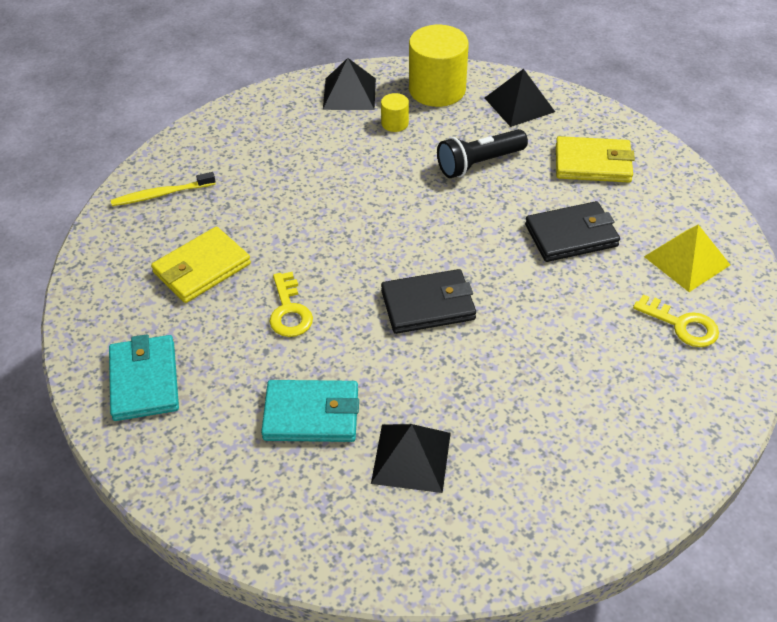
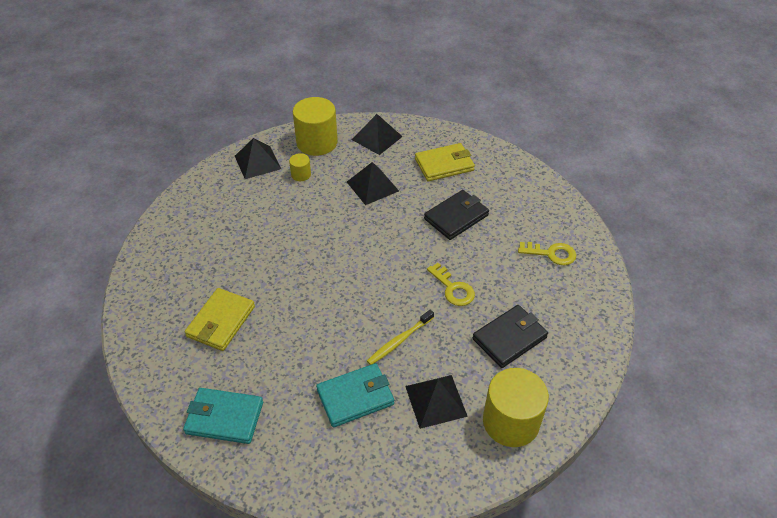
camera: 25 degrees left, 0 degrees up
turquoise wallet [109,334,179,421] -> turquoise wallet turned 45 degrees counterclockwise [183,388,263,444]
yellow toothbrush [111,172,216,206] -> yellow toothbrush moved to [367,310,434,365]
yellow key [270,272,313,337] -> yellow key moved to [427,263,475,306]
black wallet [381,269,476,334] -> black wallet moved to [473,305,548,368]
black flashlight [437,129,528,178] -> black pyramid [347,162,399,205]
yellow pyramid [644,225,730,292] -> none
none -> yellow cylinder [483,368,549,447]

